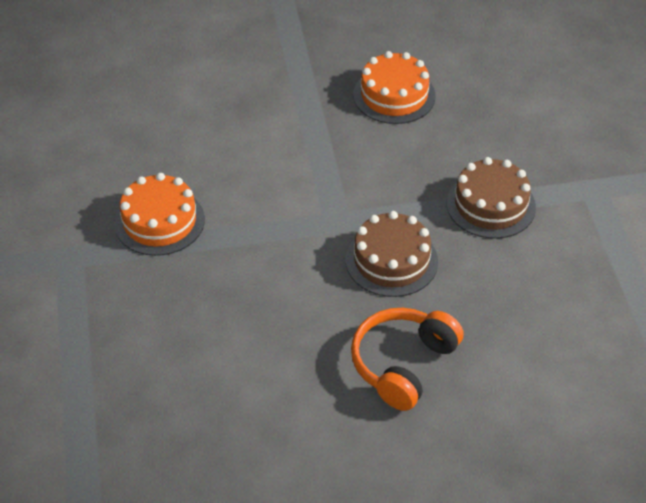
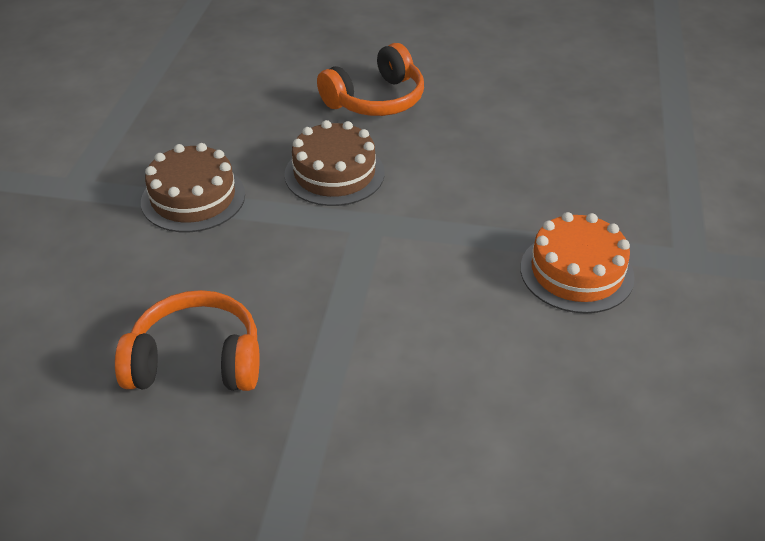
camera: 160 degrees left, 5 degrees down
orange cake [353,51,436,124] -> orange headphones [115,290,260,391]

